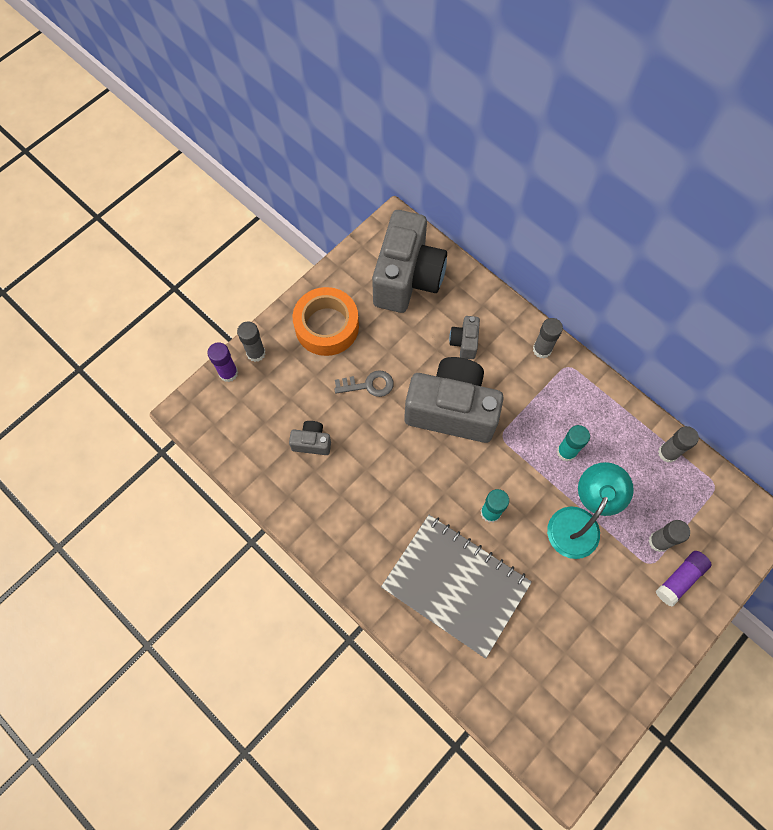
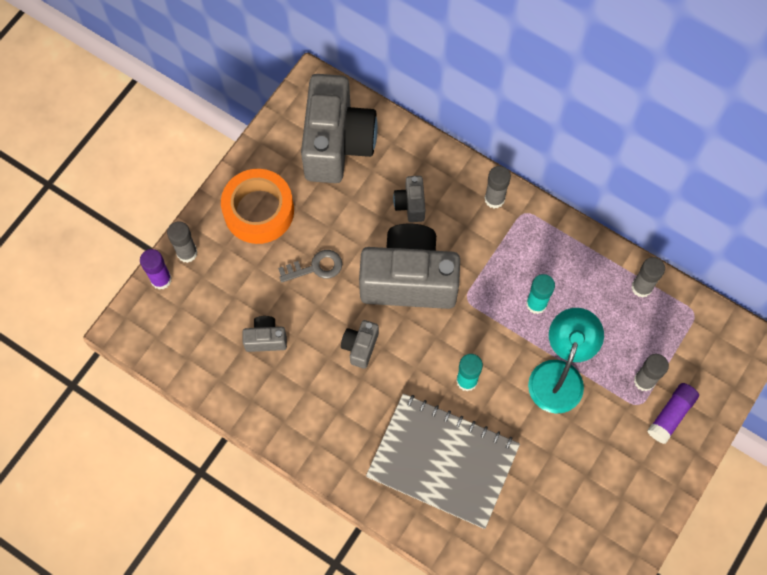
camera: 10 degrees left, 0 degrees up
none -> grey camera [341,320,379,369]

